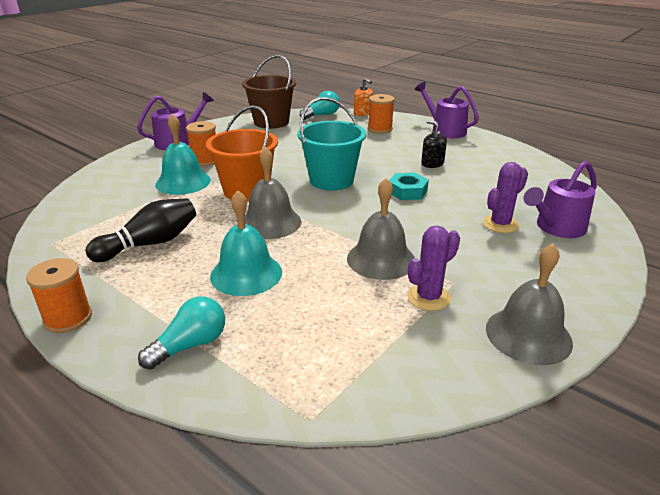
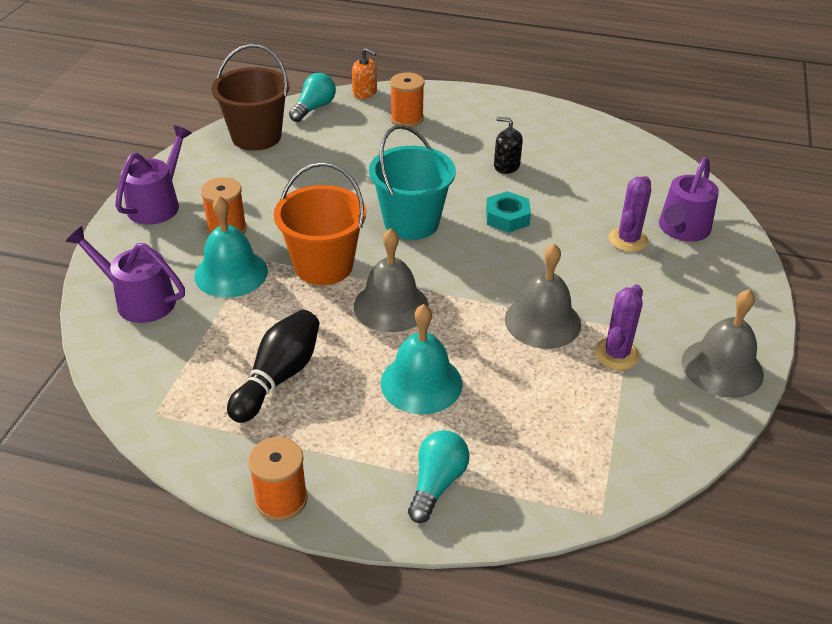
camera: 25 degrees left, 10 degrees up
purple watering can [415,82,479,138] -> purple watering can moved to [66,226,185,323]

